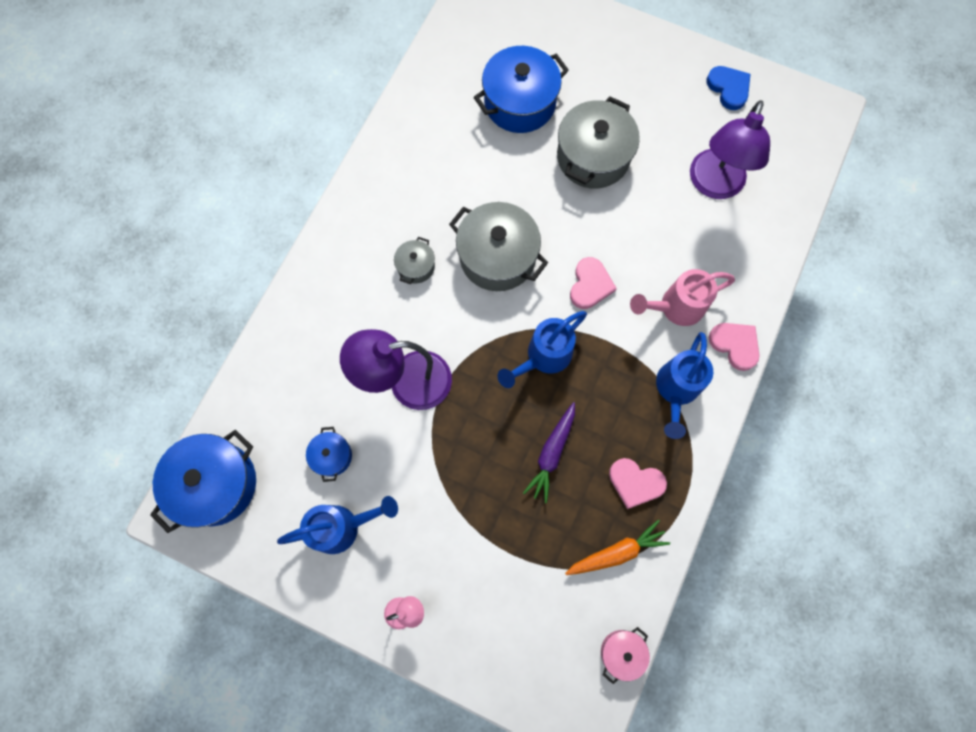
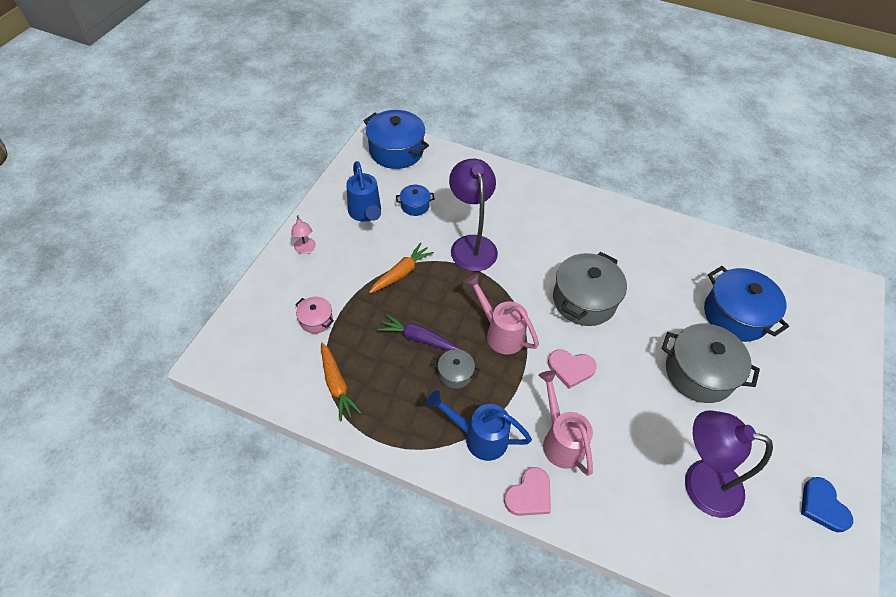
camera: 85 degrees right, 20 degrees down
grey pot [394,237,435,284] -> grey pot moved to [433,349,480,389]
blue watering can [497,311,587,388] -> pink watering can [464,274,539,354]
pink pot [601,627,650,684] -> pink pot moved to [295,297,334,334]
pink heart [609,458,667,509] -> none
blue heart [706,66,751,110] -> blue heart turned 105 degrees clockwise [801,477,853,532]
none -> orange carrot [369,243,434,294]

